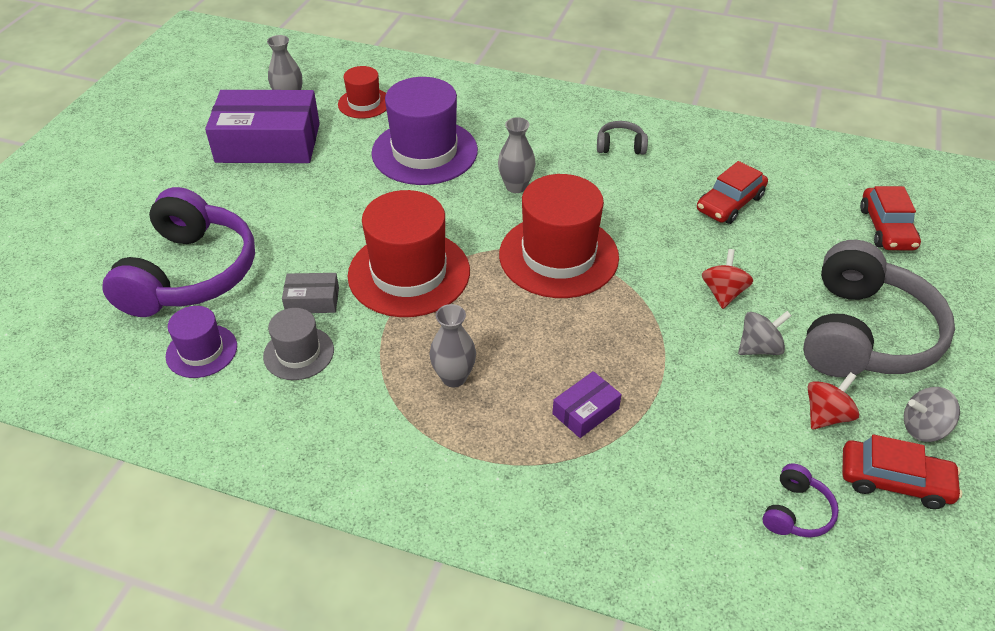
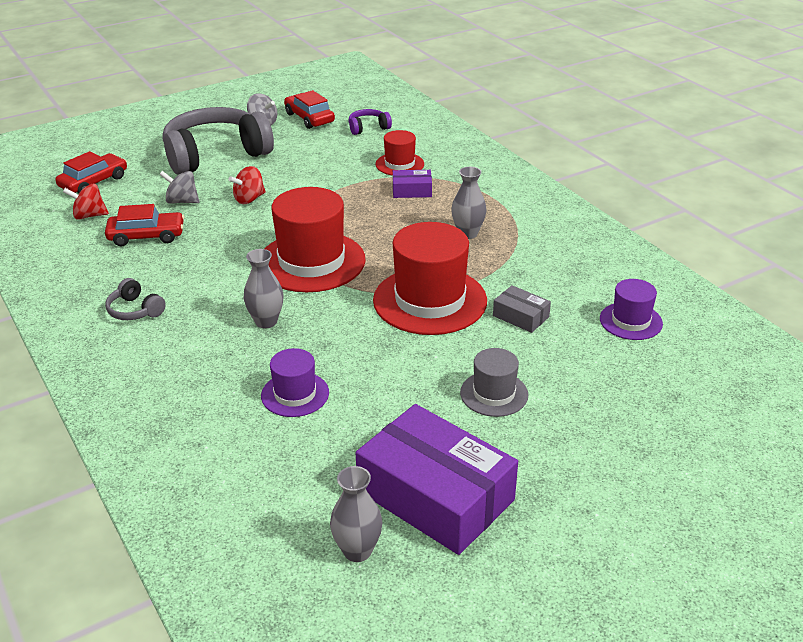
camera: 140 degrees left, 10 degrees down
purple headphones [102,187,255,317] -> none
grey hat [263,308,334,380] -> grey hat moved to [460,348,529,417]
red hat [338,66,386,119] -> red hat moved to [376,130,424,176]
purple hat [371,77,478,185] -> purple hat [261,348,329,417], size x0.53
grey spinning top [738,311,792,355] -> grey spinning top moved to [159,171,199,204]
red spinning top [808,372,859,429] -> red spinning top moved to [63,184,109,220]

